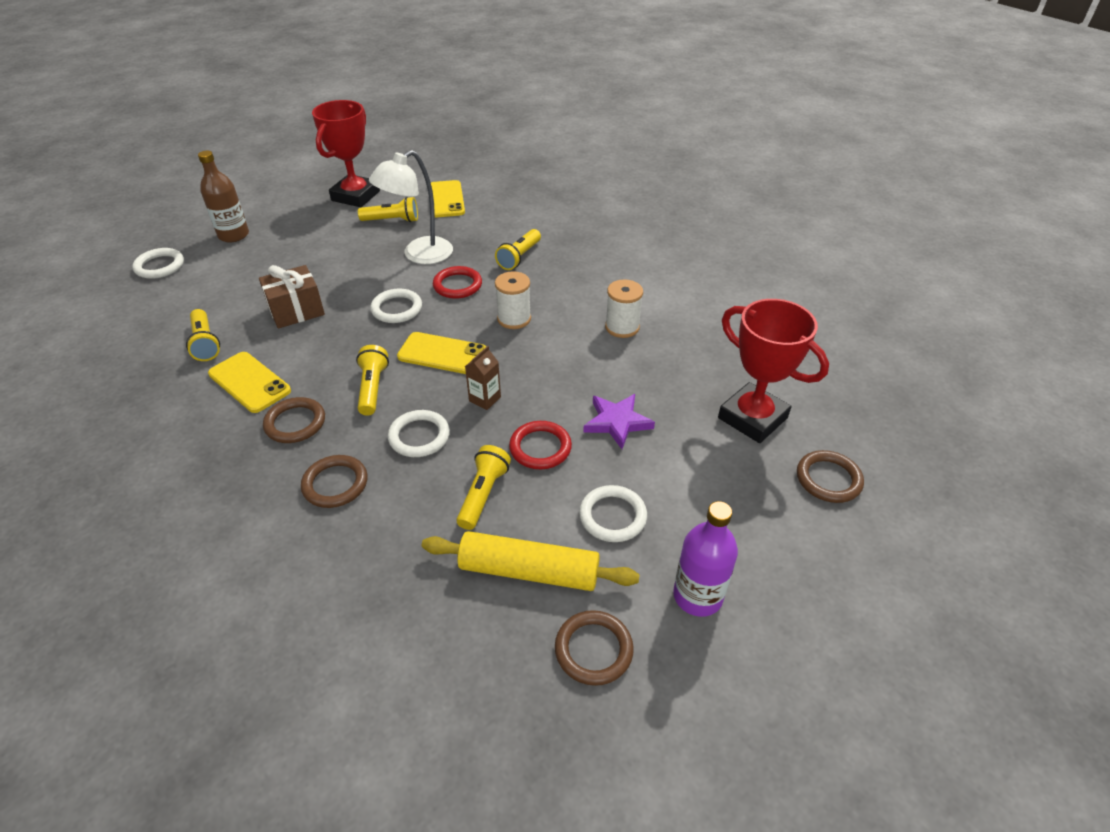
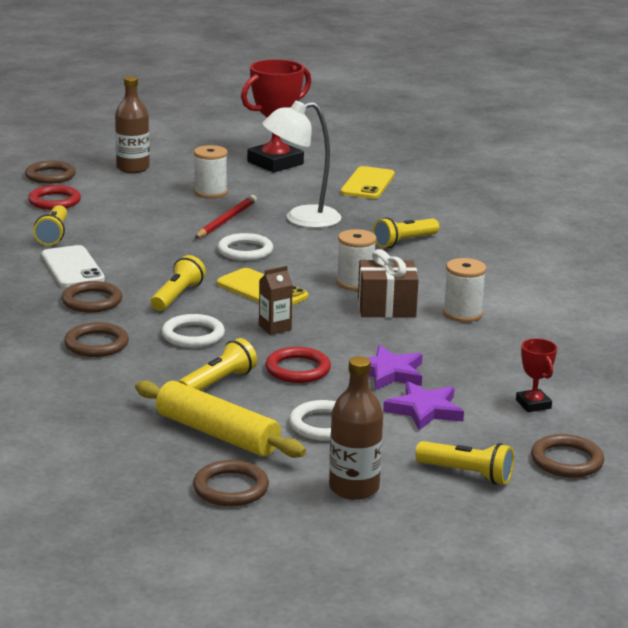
camera: 25 degrees right, 20 degrees down
white ring [132,248,184,279] -> brown ring [25,161,76,184]
yellow phone [208,352,291,413] -> white phone [42,245,105,287]
brown gift [259,265,325,328] -> brown gift moved to [358,249,419,318]
yellow flashlight [358,197,418,222] -> yellow flashlight moved to [415,441,514,485]
red ring [433,266,482,299] -> red ring moved to [28,185,81,210]
purple bottle [673,501,738,617] -> brown bottle [329,356,383,500]
red trophy [718,299,829,443] -> red trophy [516,338,557,412], size x0.47
none -> white spool [194,145,228,199]
none -> red pencil [195,195,257,238]
none -> purple star [383,381,464,430]

